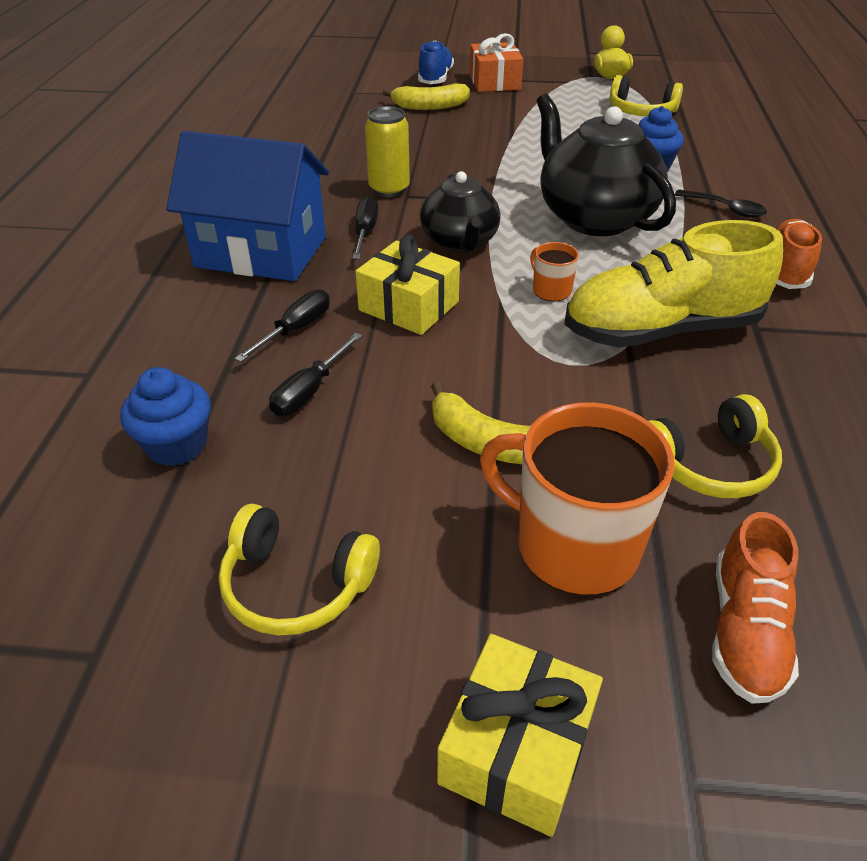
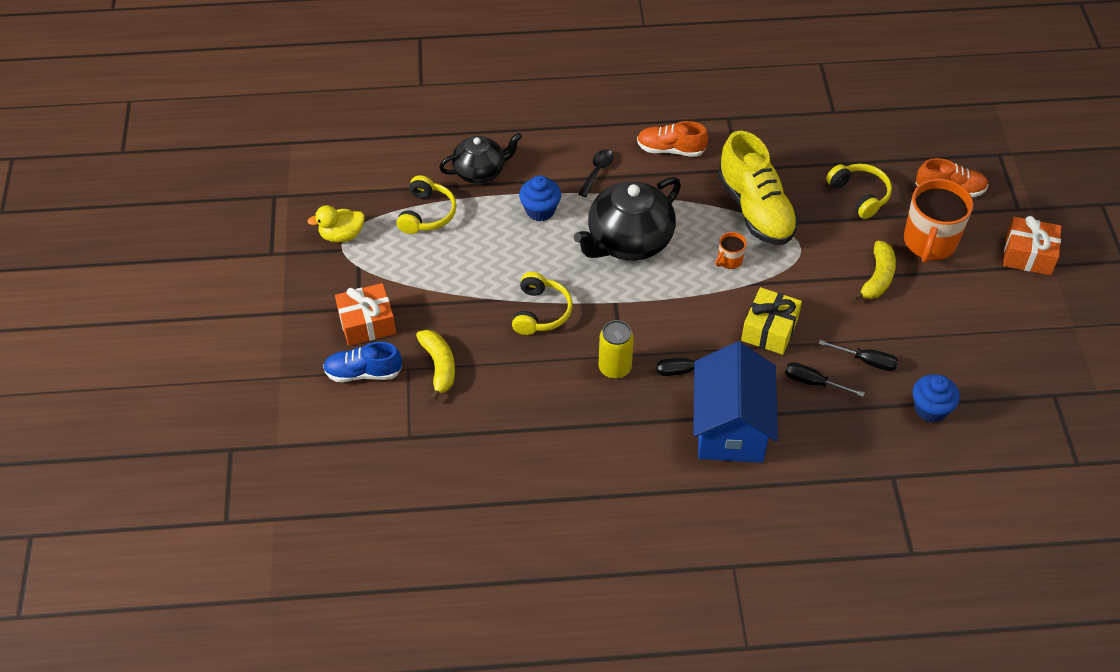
camera: 100 degrees left, 10 degrees up
yellow headphones [219,504,380,635] -> yellow headphones moved to [512,272,572,335]
black teapot [420,171,501,253] -> black teapot moved to [439,132,522,184]
yellow gift [437,634,603,837] -> orange gift [1003,216,1061,275]

